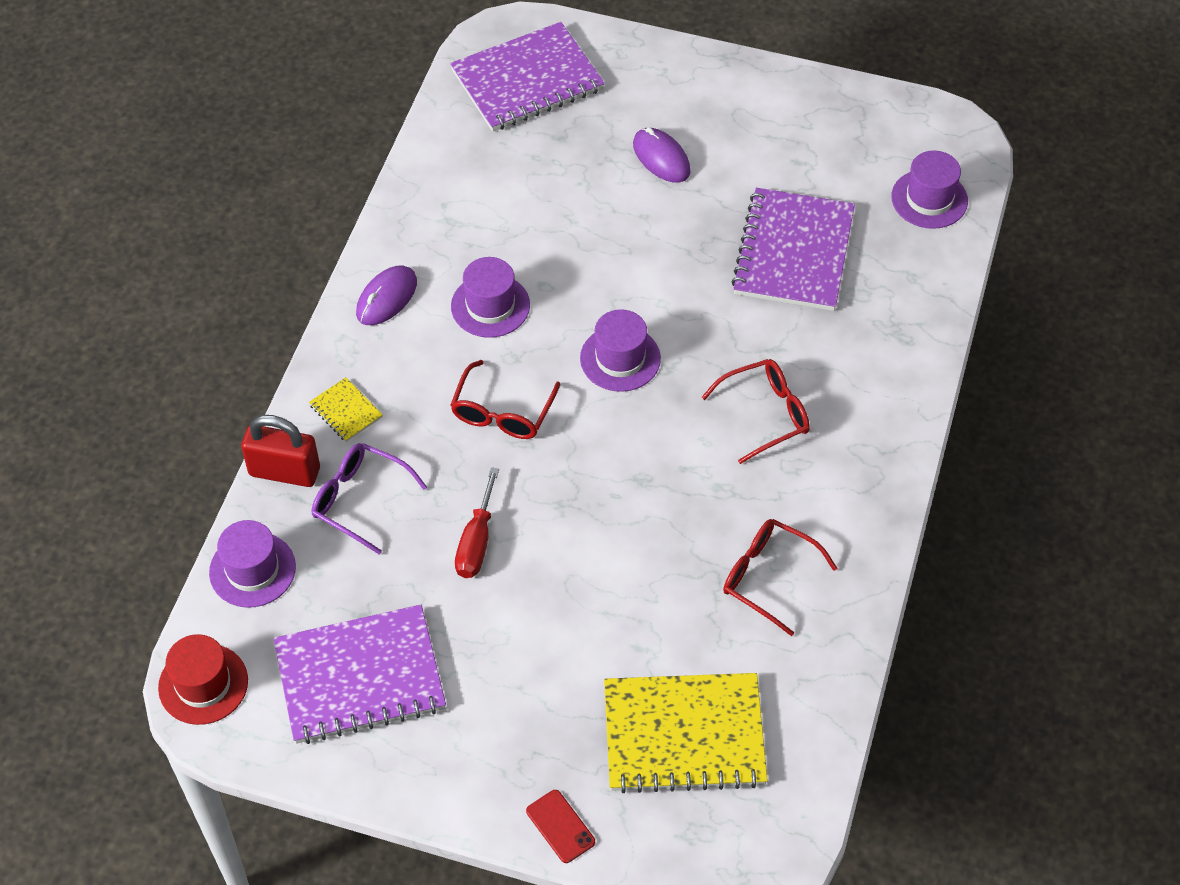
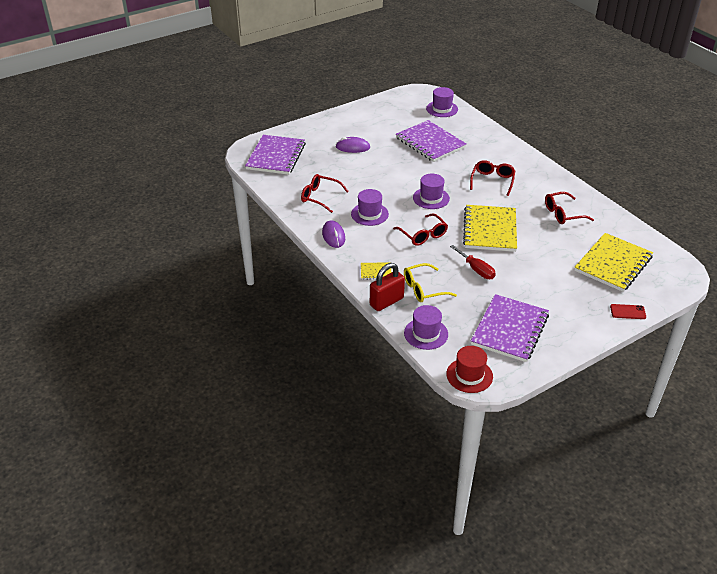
camera: 50 degrees left, 15 degrees down
purple glasses [312,443,427,555] -> yellow glasses [404,263,457,302]
none -> red glasses [301,174,349,213]
none -> yellow notebook [463,205,517,252]

